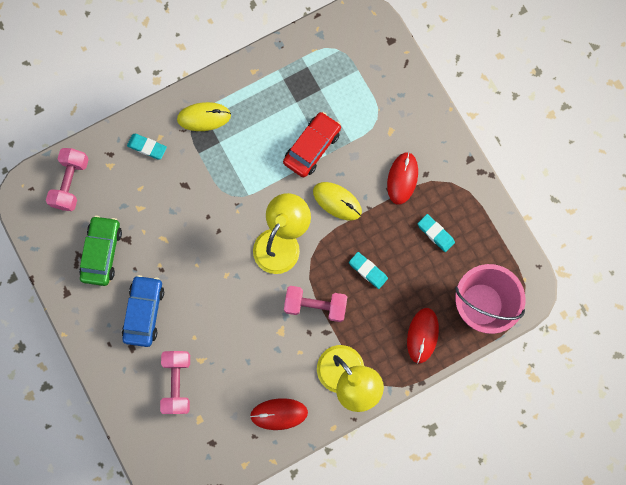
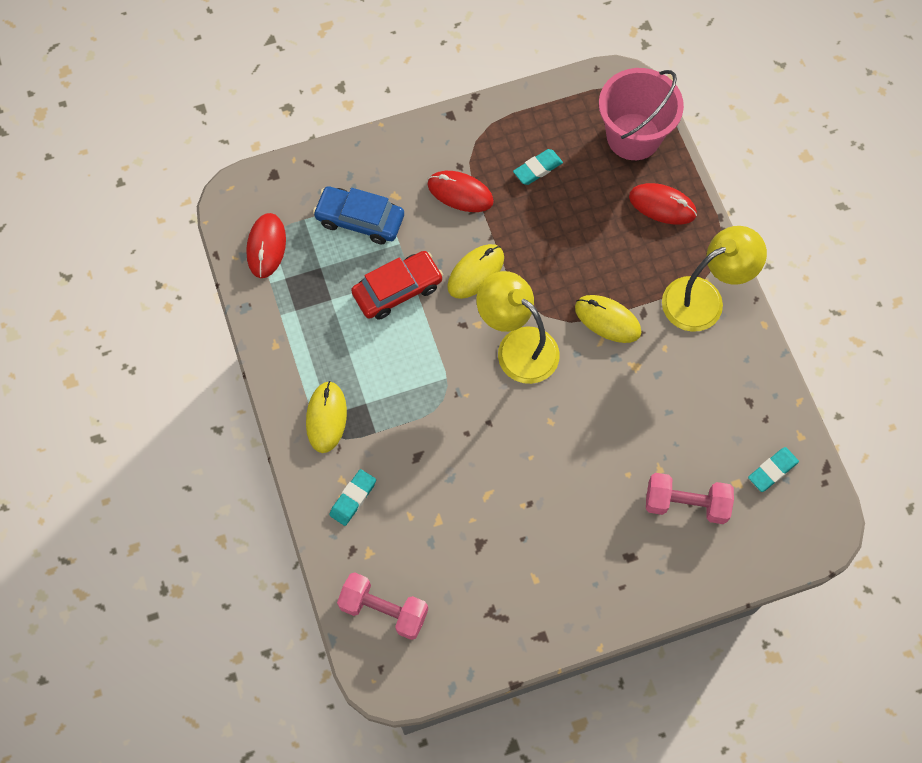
camera: 80 degrees left, 10 degrees down
green car [79,216,122,286] -> none
blue car [122,275,164,347] -> blue car moved to [313,186,404,244]
red mouse [250,398,308,430] -> red mouse moved to [246,213,286,278]
red car [283,112,341,178] -> red car turned 105 degrees clockwise [351,251,443,320]
pink dumbbell [284,286,347,322] -> yellow mouse [575,295,641,343]
turquoise eraser [349,252,388,289] -> turquoise eraser moved to [748,447,799,492]

